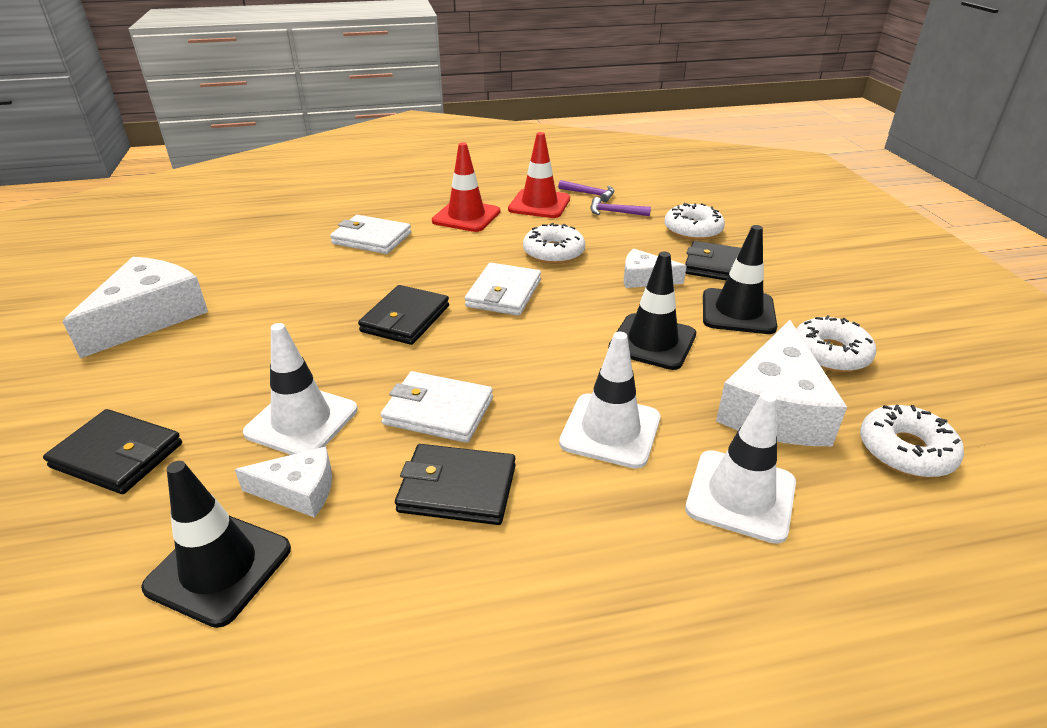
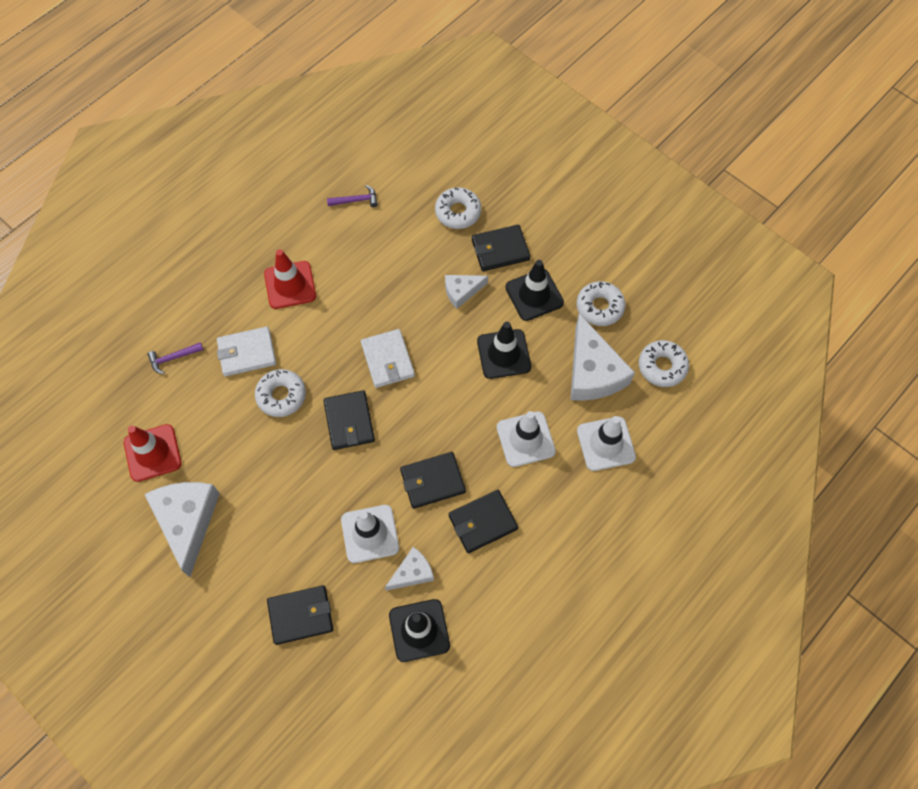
camera: 35 degrees left, 30 degrees up
white wallet [380,371,493,443] -> black wallet [400,452,466,509]
red traffic cone [508,132,570,218] -> red traffic cone moved to [124,424,182,482]
white donut [523,223,585,264] -> white donut moved to [255,369,306,417]
purple hammer [590,197,651,216] -> purple hammer moved to [147,342,203,374]

